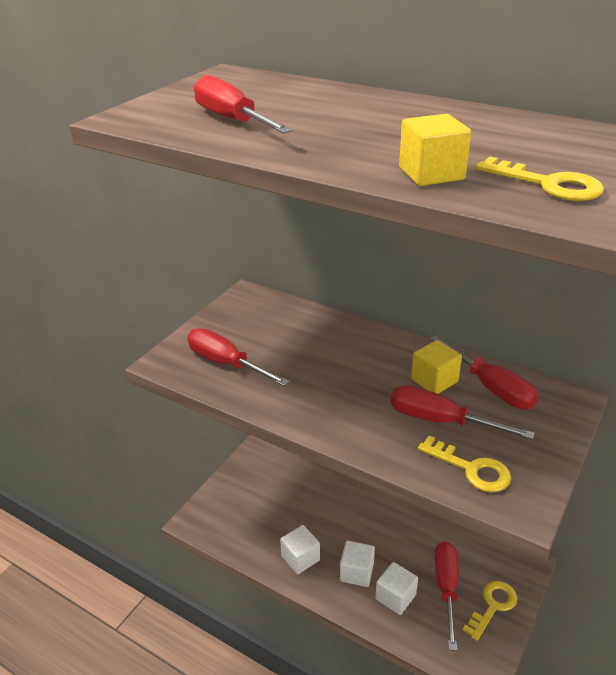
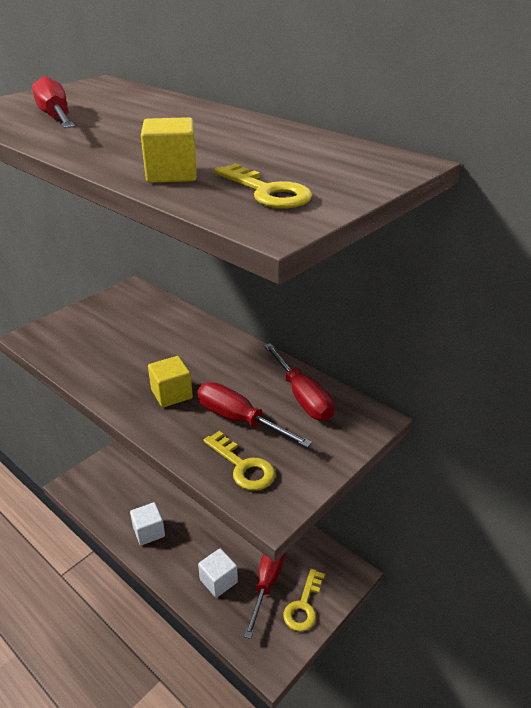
camera: 10 degrees right, 0 degrees up
red screwdriver [187,328,290,386] -> none
white cube [340,541,375,587] -> none
yellow cube [411,340,462,394] -> yellow cube moved to [148,356,193,408]
yellow key [463,581,517,641] -> yellow key turned 150 degrees clockwise [283,569,325,632]

